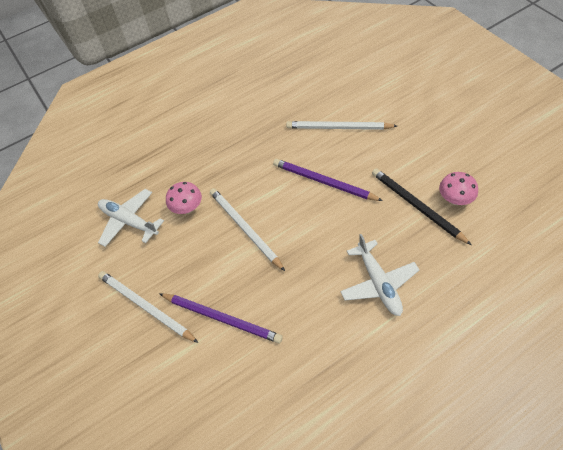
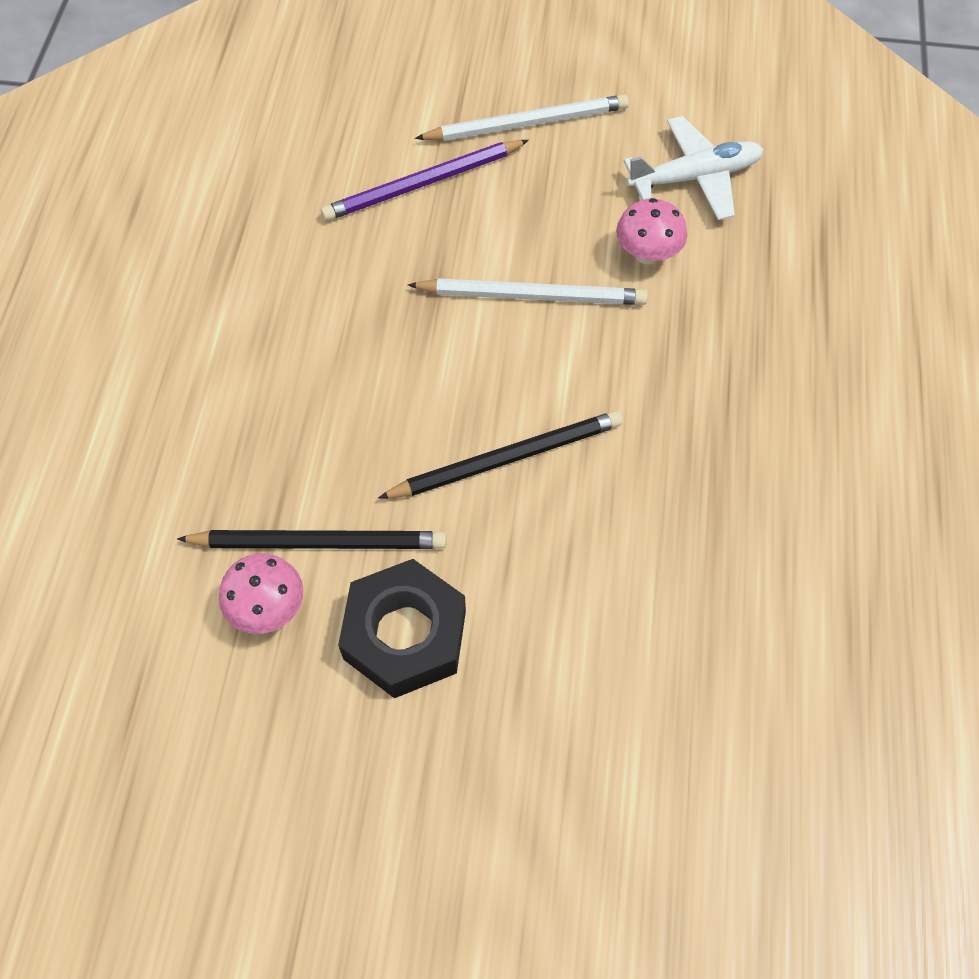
camera: 125 degrees right, 5 degrees up
purple pencil [273,159,383,201] -> black pencil [378,410,623,498]
white pencil [286,121,397,130] -> none
white plane [340,234,419,316] -> none
none -> black nut [338,559,466,698]

